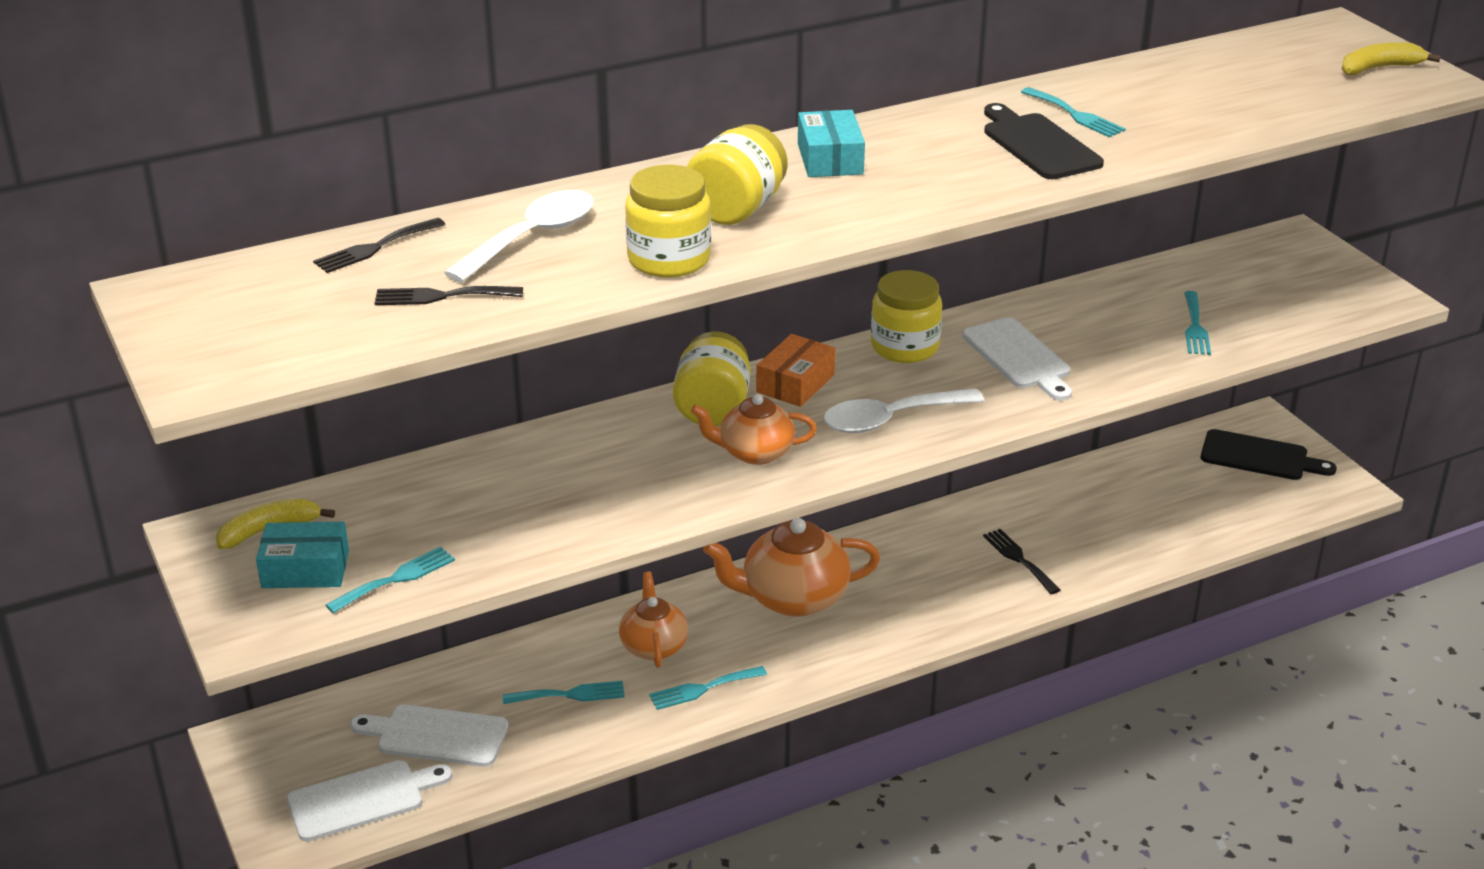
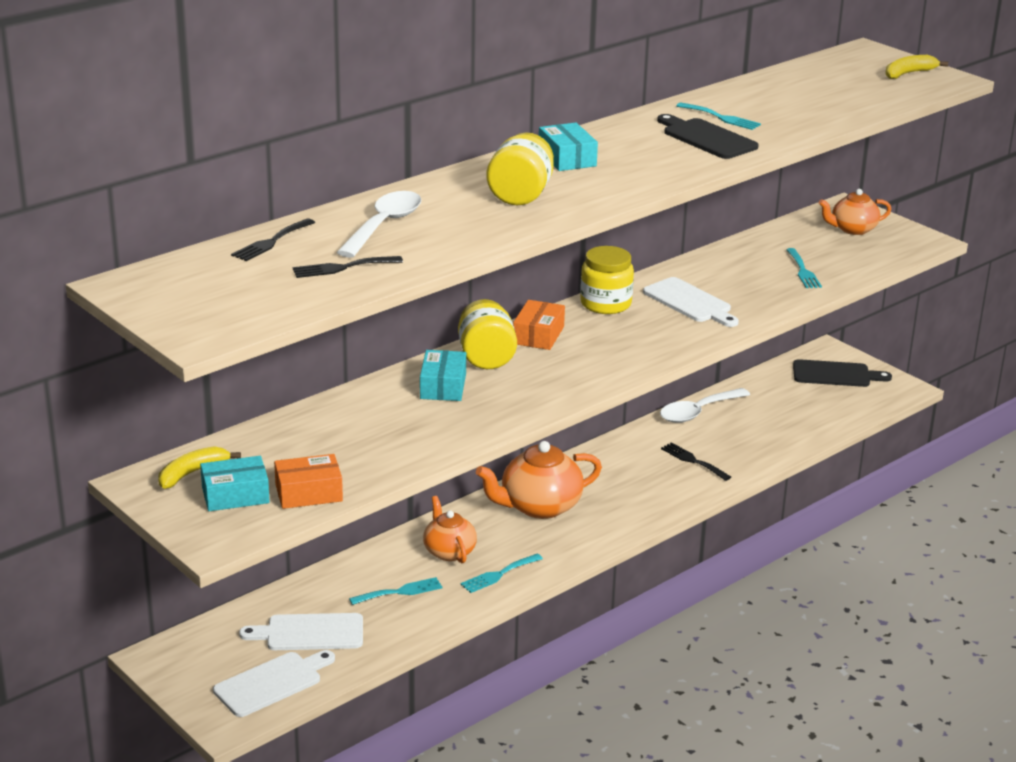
camera: 15 degrees left, 5 degrees down
turquoise fork [326,547,455,613] -> orange box [274,454,343,509]
yellow jar [625,165,711,277] -> none
orange teapot [691,394,817,465] -> orange teapot moved to [819,189,891,235]
white spoon [823,388,984,433] -> white spoon moved to [660,388,750,423]
none -> turquoise box [420,350,466,401]

